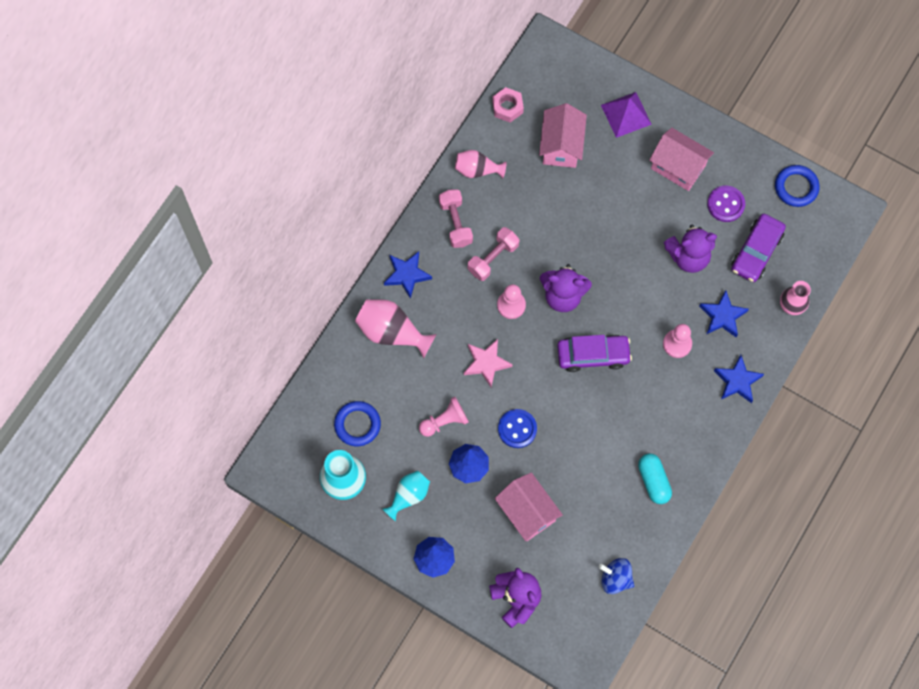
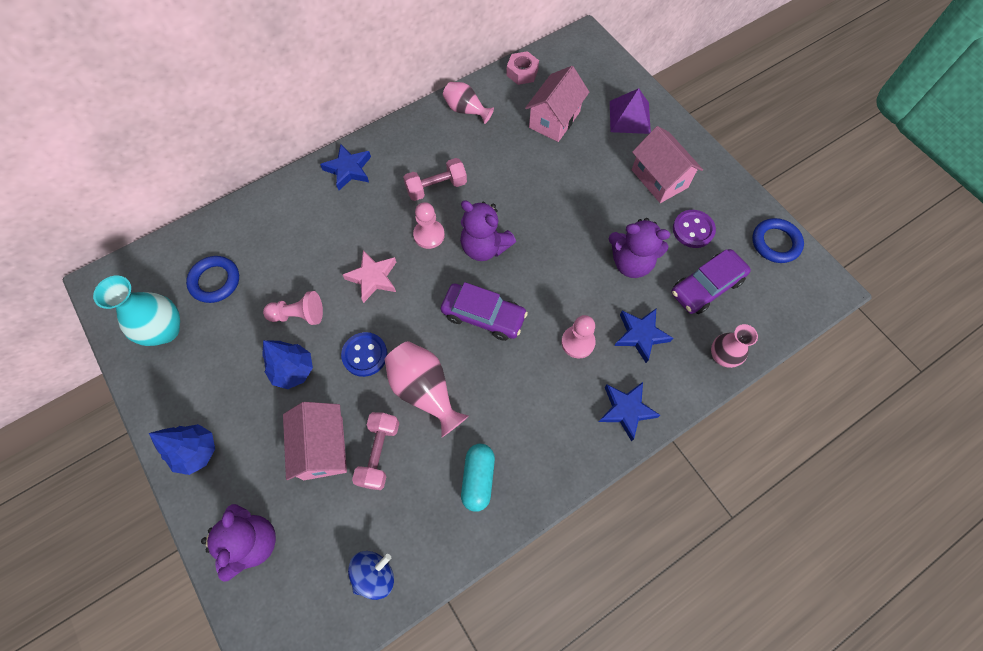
camera: 25 degrees right, 5 degrees down
pink vase [355,299,436,358] -> pink vase moved to [385,341,469,437]
turquoise vase [382,471,430,521] -> none
pink dumbbell [439,190,473,248] -> pink dumbbell moved to [352,412,399,490]
blue spinning top [598,558,634,594] -> blue spinning top turned 90 degrees clockwise [348,551,394,600]

